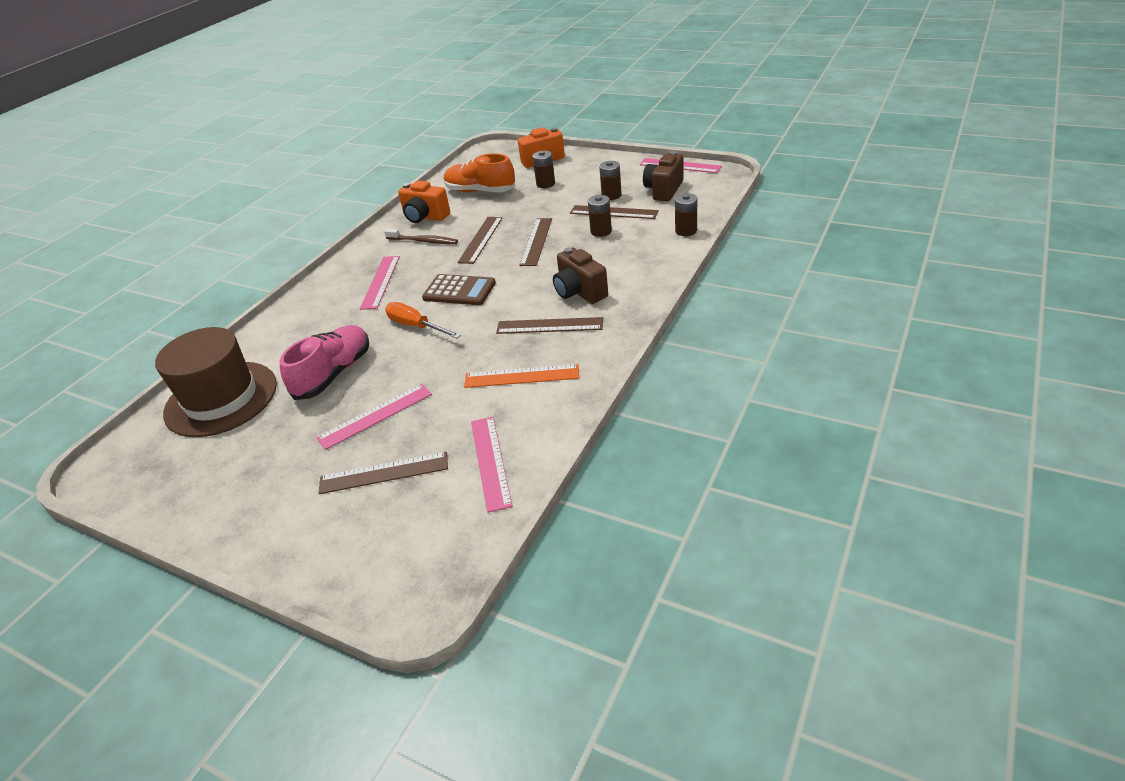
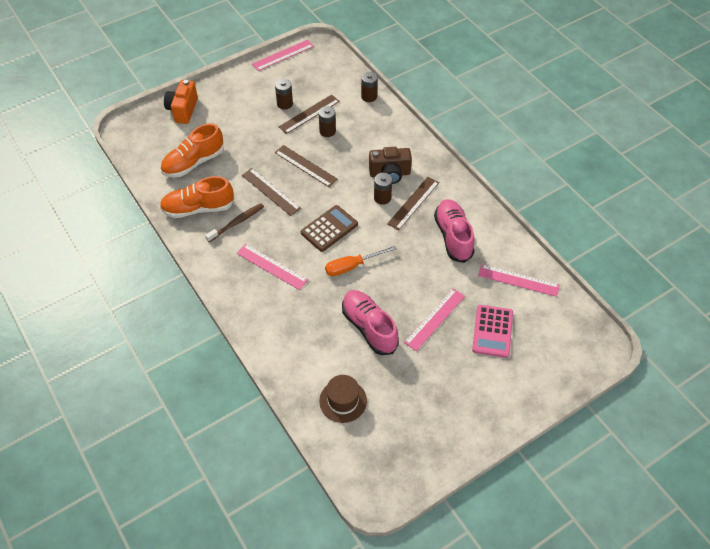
camera: 65 degrees left, 15 degrees up
brown hat [155,327,277,437] -> brown hat [319,375,367,423], size x0.54
pink ruler [316,384,432,450] -> pink ruler turned 45 degrees clockwise [404,288,465,351]
brown ruler [319,452,448,494] -> pink calculator [472,305,513,358]
orange camera [398,180,450,223] -> orange shoe [160,176,235,218]
orange ruler [464,364,579,388] -> pink shoe [434,199,475,263]
brown battery [532,151,555,188] -> brown battery moved to [374,173,392,205]
brown camera [643,151,684,201] -> none

